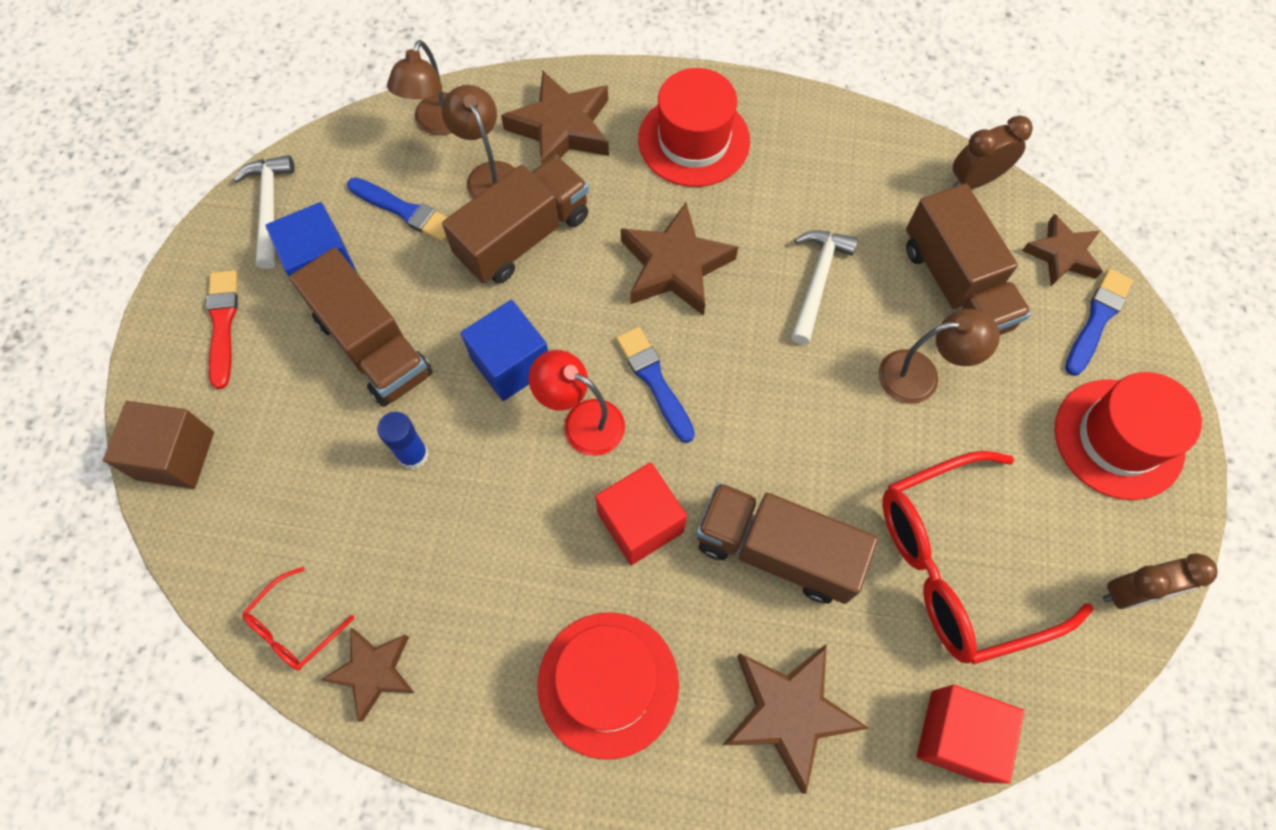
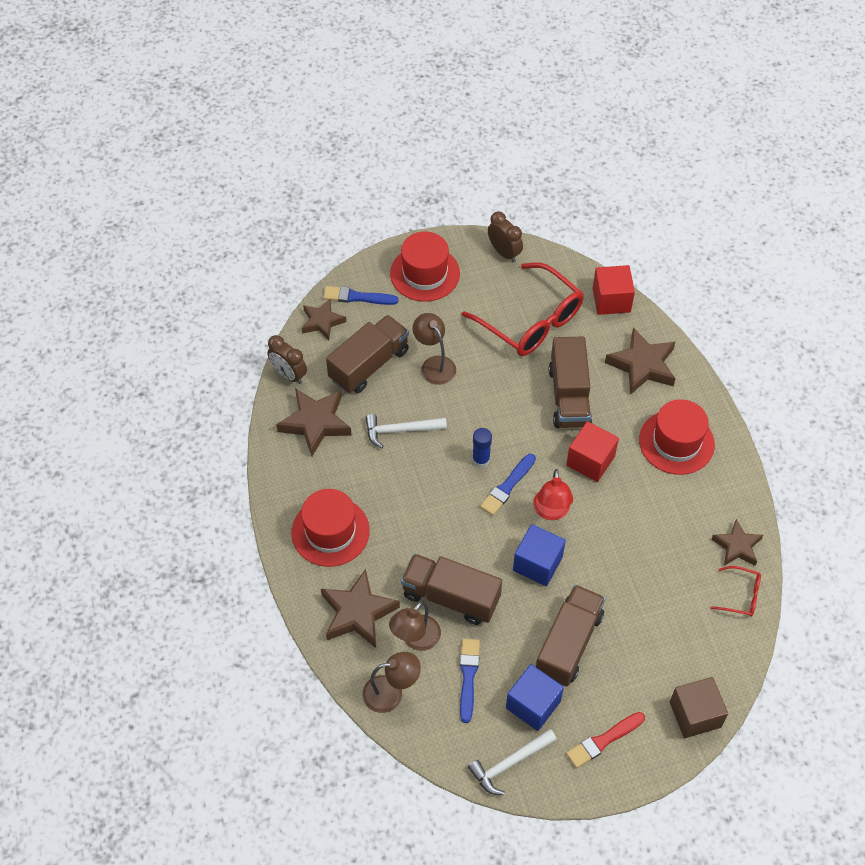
camera: 115 degrees left, 10 degrees down
blue glue stick [377,412,429,470] -> blue glue stick moved to [472,428,492,468]
brown star [621,202,738,316] -> brown star moved to [276,388,352,456]

